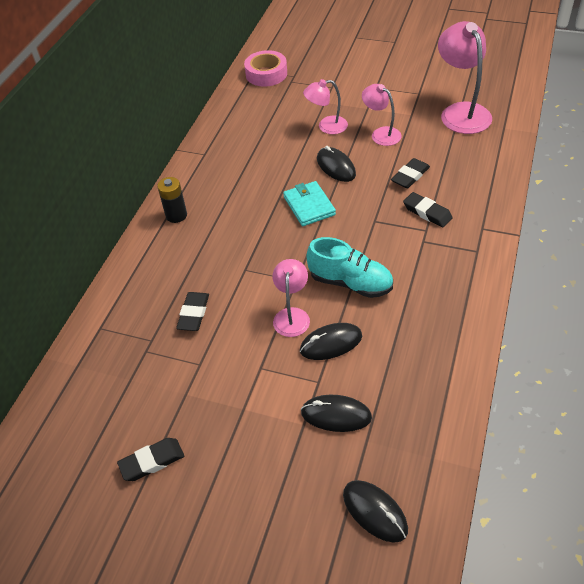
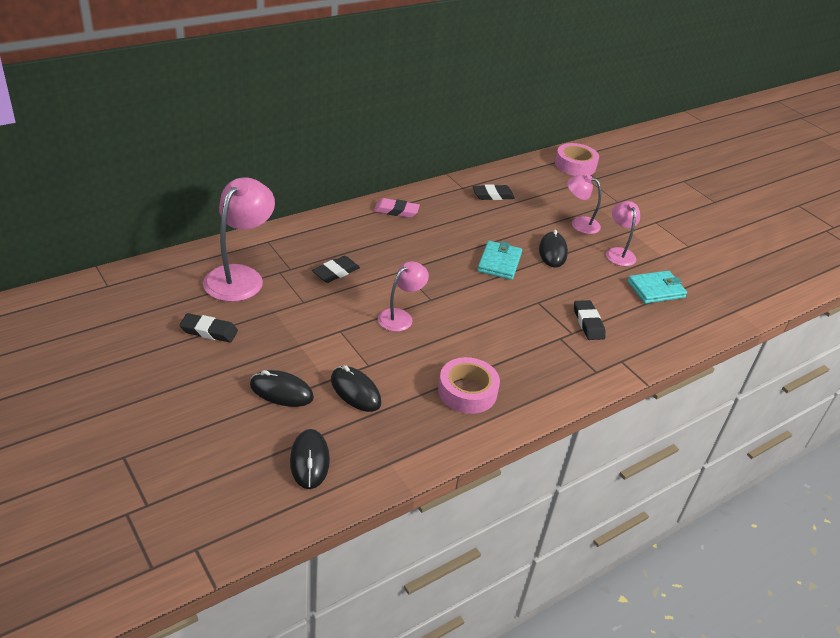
camera: 30 degrees right, 10 degrees down
black battery [157,177,187,223] -> pink eraser [374,198,420,218]
black mouse [300,323,362,360] -> black mouse moved to [250,370,314,407]
turquoise shoe [306,237,393,298] -> none
black eraser [391,158,430,188] -> black eraser moved to [472,184,515,200]
pink lamp [438,21,492,134] -> pink lamp moved to [203,177,275,302]
none -> pink tape [438,357,500,414]
none -> turquoise wallet [628,271,687,304]

